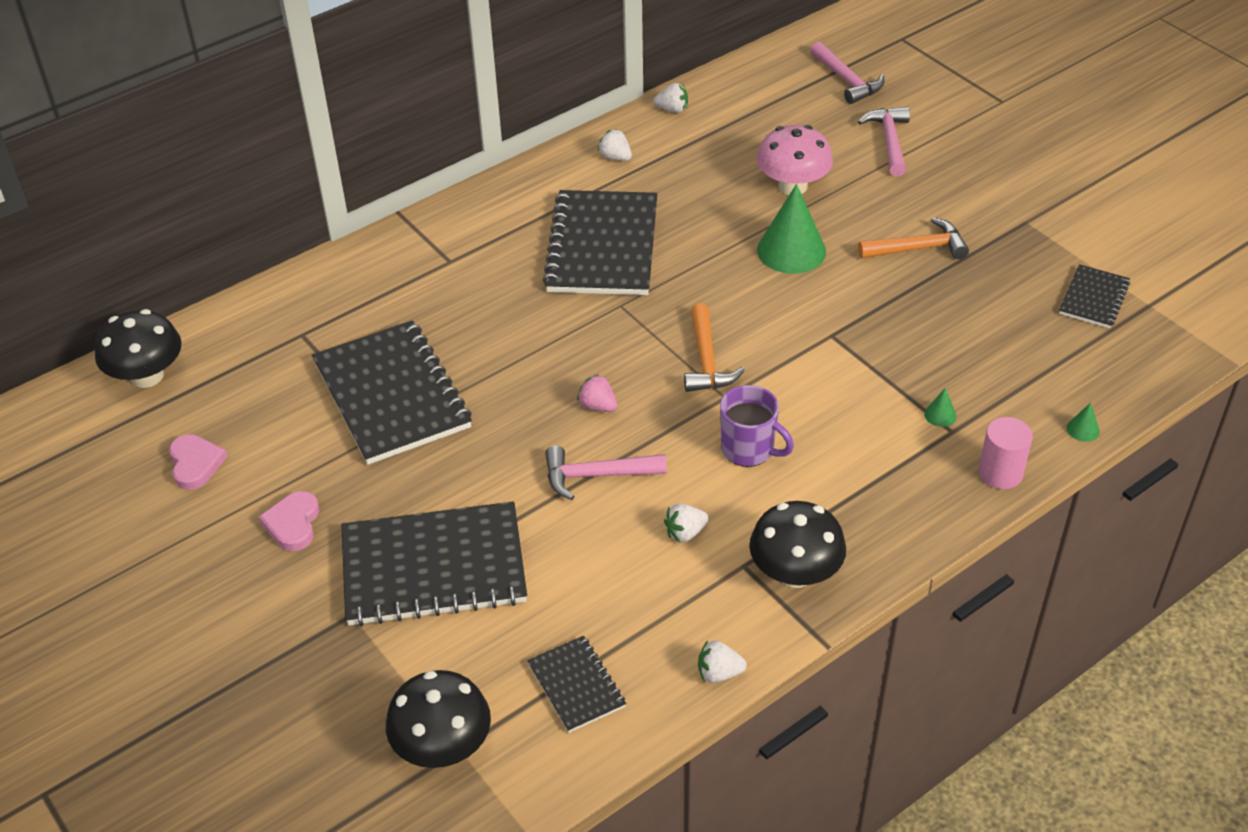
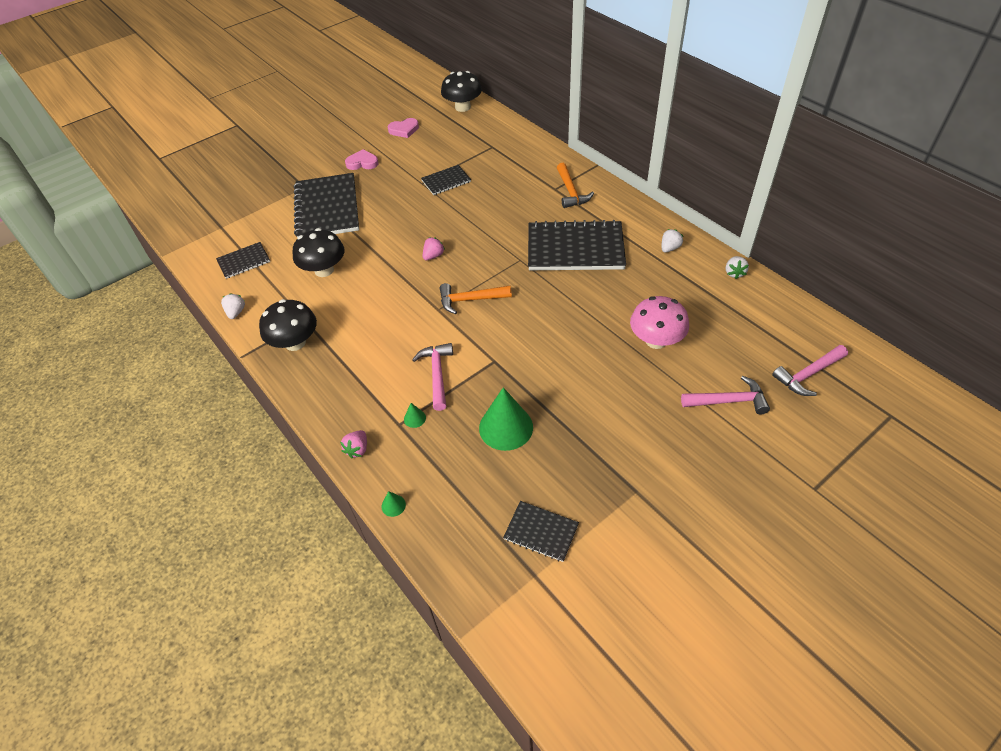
camera: 90 degrees right, 5 degrees up
black notebook [312,320,472,465] -> black notebook [421,165,471,195], size x0.50
black mushroom [386,670,491,768] -> black mushroom moved to [292,228,344,277]
pink hammer [545,446,667,500] -> pink hammer moved to [412,343,453,411]
white strawberry [664,504,709,542] -> none
purple mug [720,385,794,467] -> none
green cone [757,184,826,274] -> green cone moved to [479,387,533,451]
orange hammer [858,217,969,259] -> orange hammer moved to [557,163,594,208]
pink cylinder [978,417,1033,489] -> pink strawberry [340,430,367,459]

